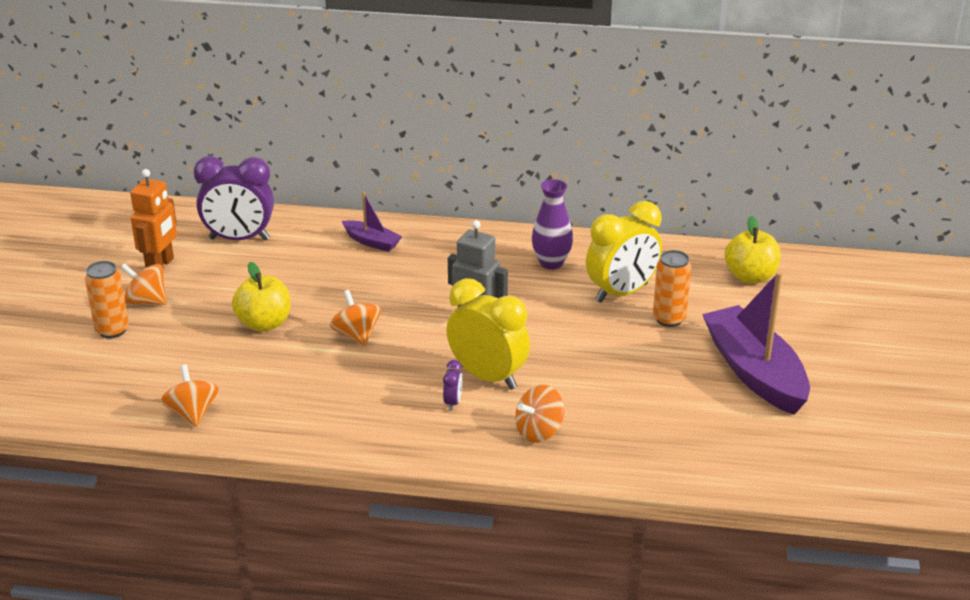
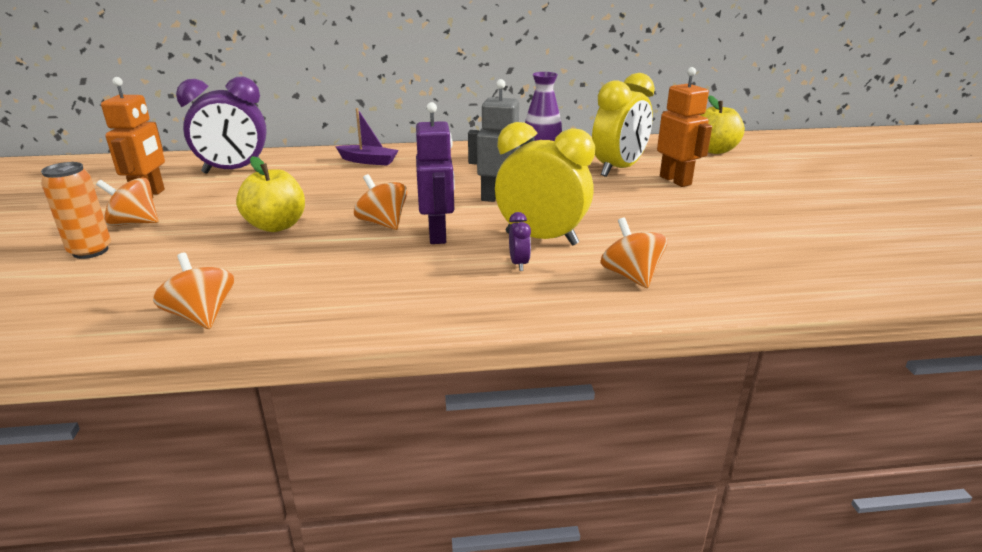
camera: 15 degrees left, 5 degrees down
orange spinning top [515,385,564,443] -> orange spinning top turned 120 degrees clockwise [600,218,667,288]
orange can [653,250,691,327] -> orange robot [657,67,712,187]
purple boat [702,272,810,415] -> none
none -> purple robot [416,102,455,244]

